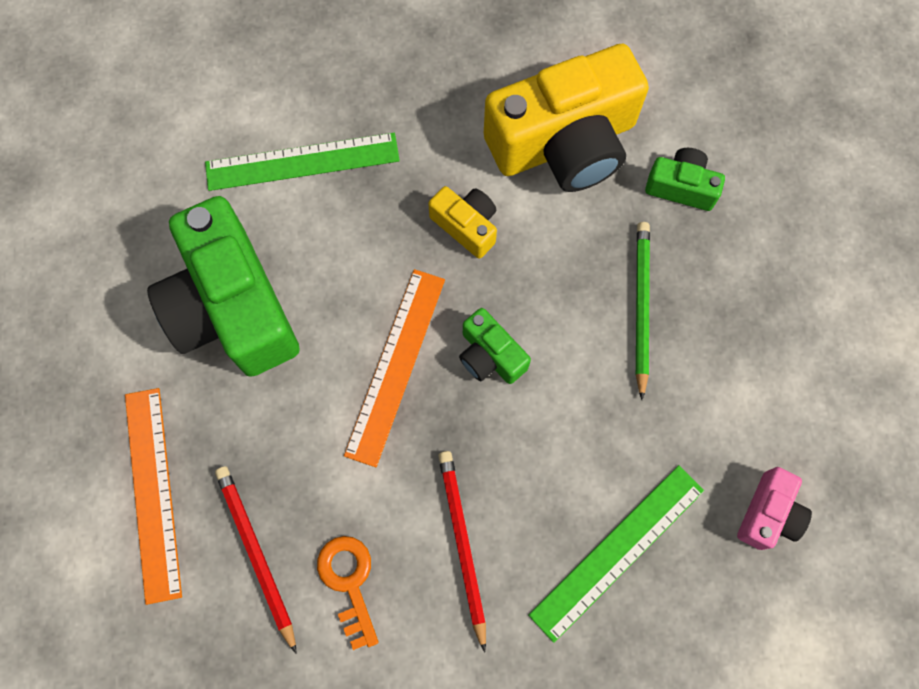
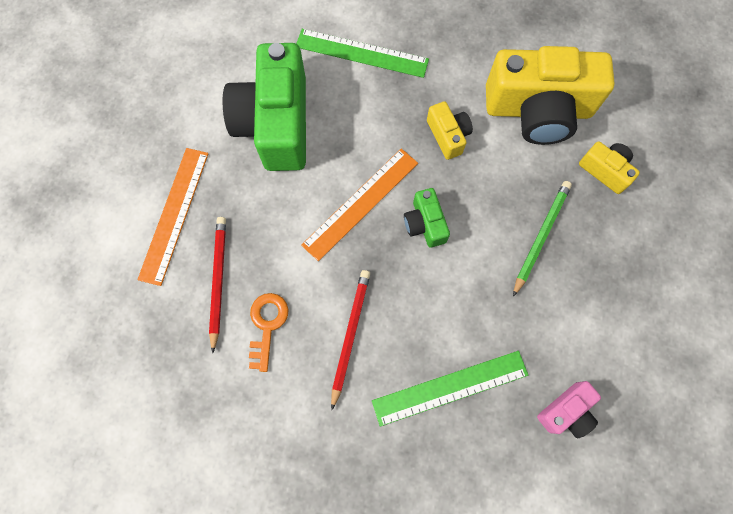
camera: 25 degrees right, 0 degrees up
green camera [645,148,725,211] -> yellow camera [579,141,640,194]

